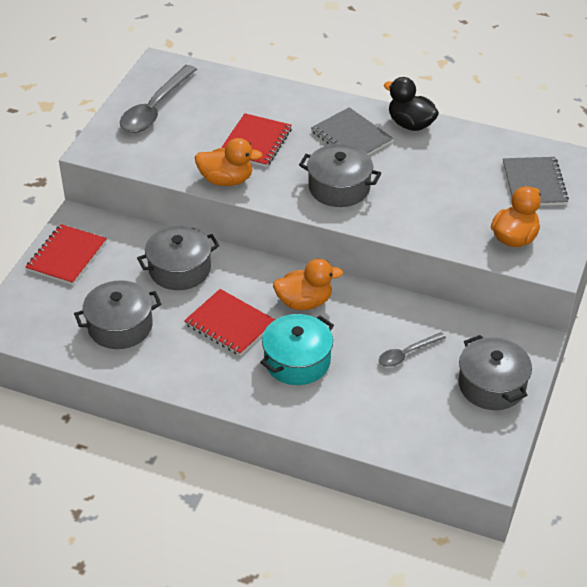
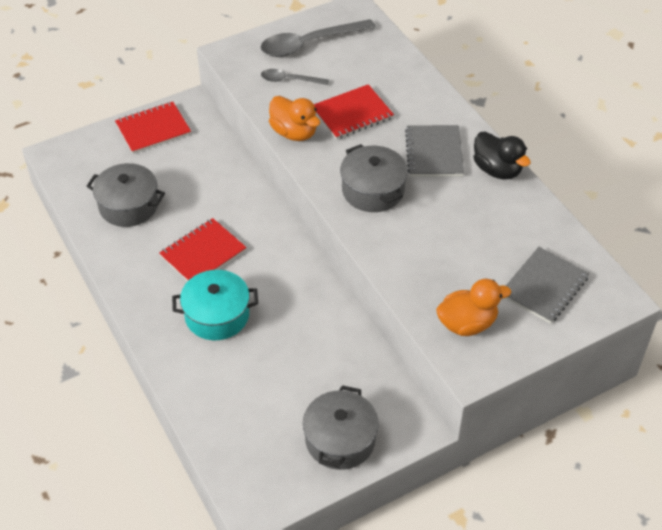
camera: 40 degrees right, 5 degrees up
grey pot [137,225,220,290] -> none
red notebook [184,289,275,356] -> red notebook turned 60 degrees clockwise [159,218,247,281]
orange duck [273,259,343,310] -> none
grey spoon [379,332,446,367] -> grey spoon moved to [261,69,329,85]
black duck [384,77,439,131] -> black duck turned 150 degrees clockwise [474,131,531,180]

